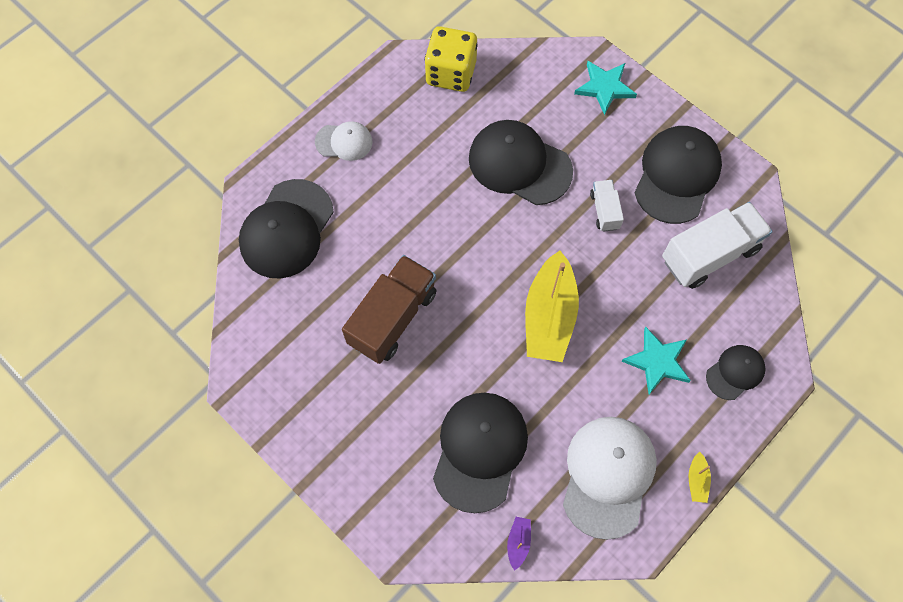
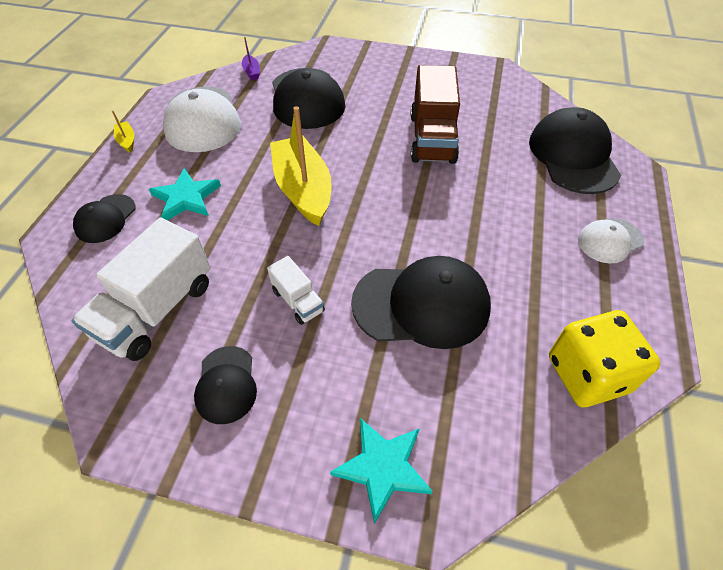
camera: 150 degrees right, 15 degrees down
black cap [634,126,722,224] -> black cap [194,346,257,424], size x0.54

